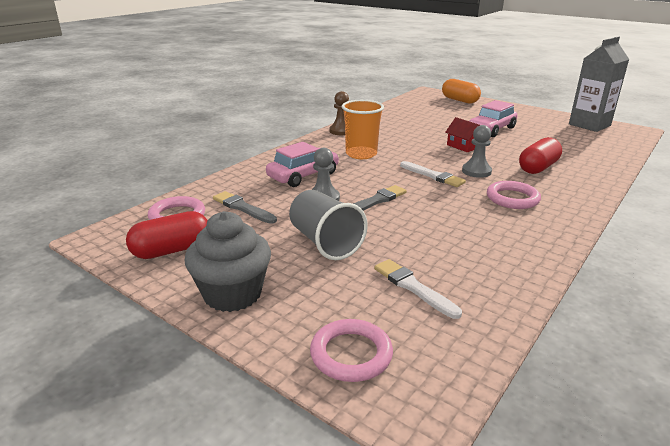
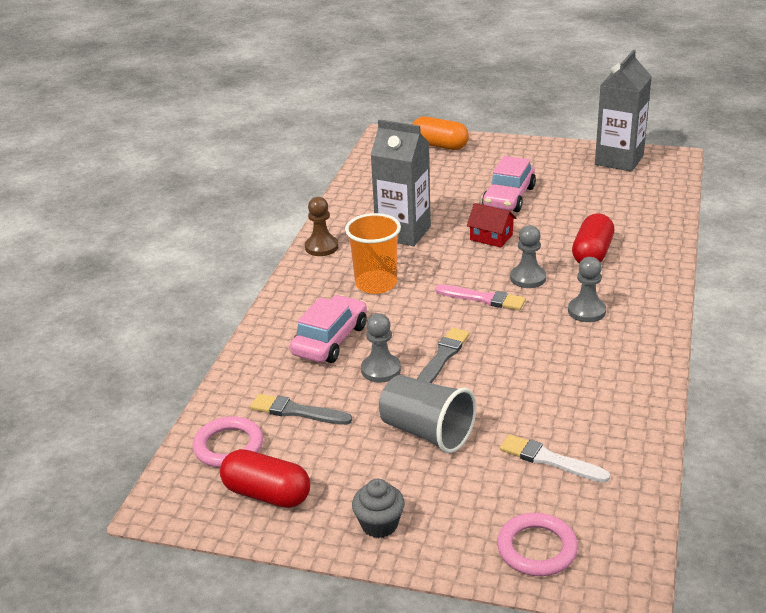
camera: 20 degrees left, 5 degrees up
red capsule [126,211,208,259] -> red capsule turned 75 degrees clockwise [220,449,310,508]
grey cupcake [185,211,271,312] -> grey cupcake [352,479,405,538], size x0.58
white brush [400,161,466,187] -> pink brush [435,285,526,310]
pink ring [487,181,541,209] -> grey pawn [568,257,606,322]
none -> grey carton [370,119,431,246]

